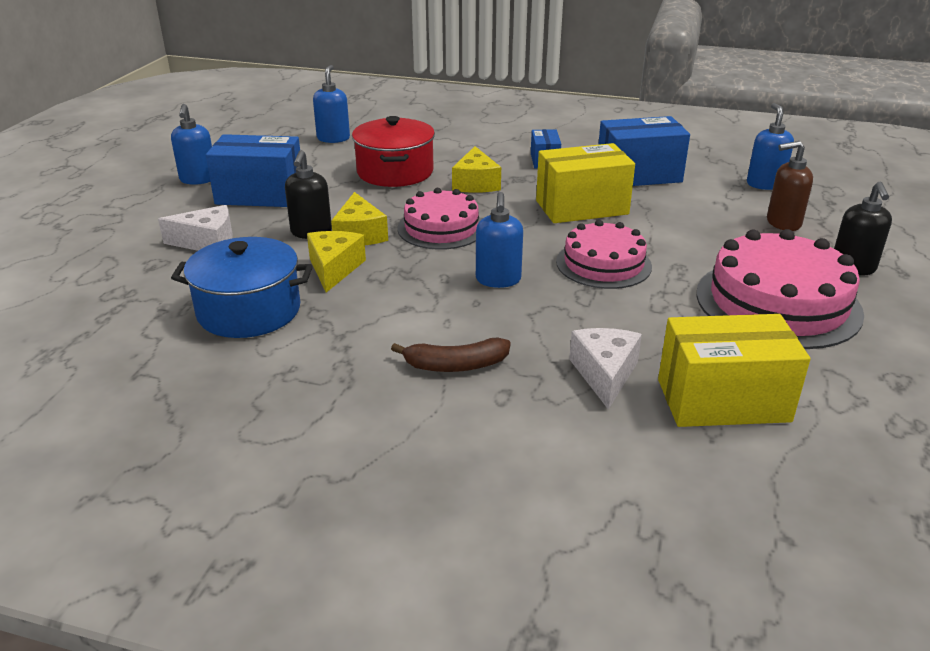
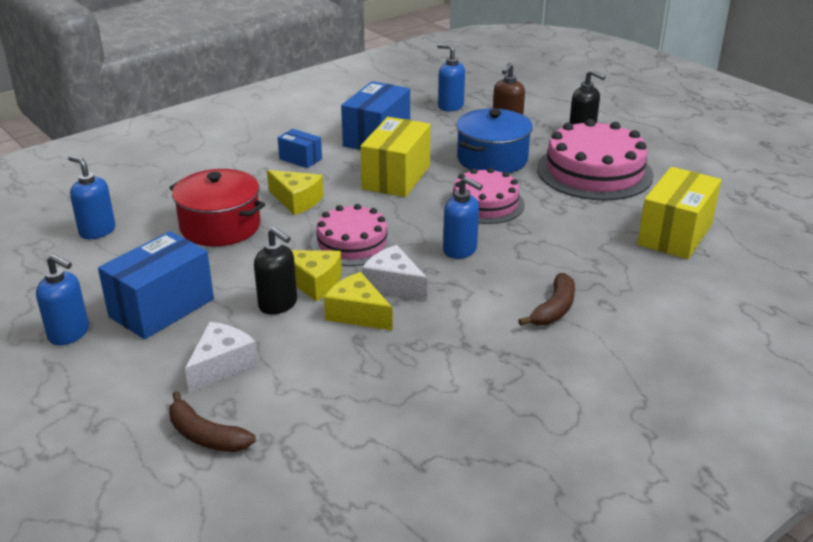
camera: 55 degrees left, 0 degrees up
blue pot [171,237,313,338] -> blue pot moved to [456,109,533,173]
white cheese [569,328,642,410] -> white cheese moved to [362,245,427,301]
none -> brown banana [169,391,256,452]

